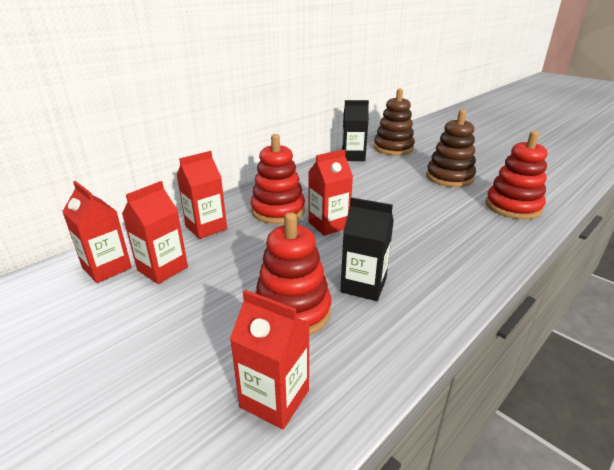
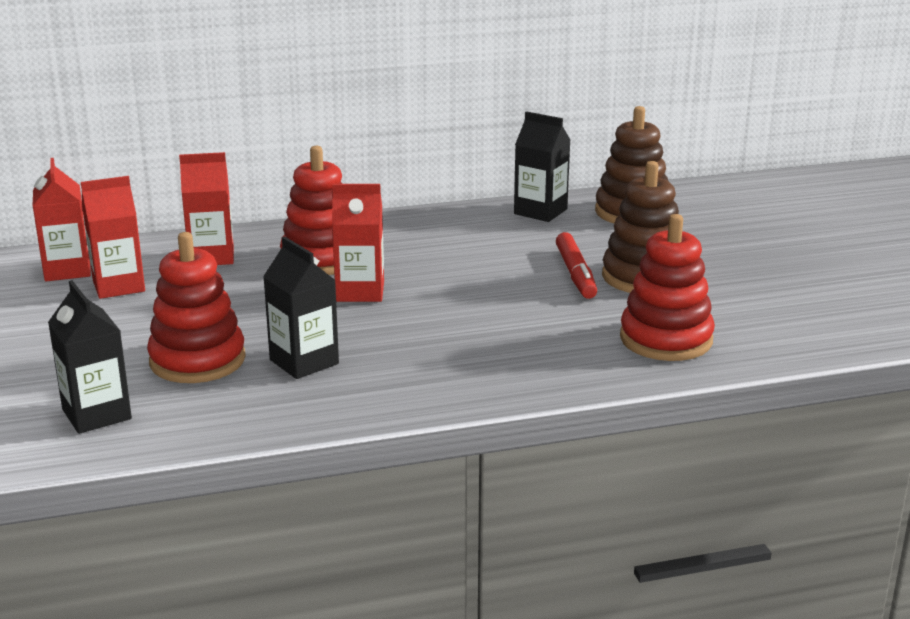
camera: 30 degrees right, 5 degrees down
red carton [230,290,310,430] -> black carton [48,280,132,434]
none -> red marker [556,232,597,299]

